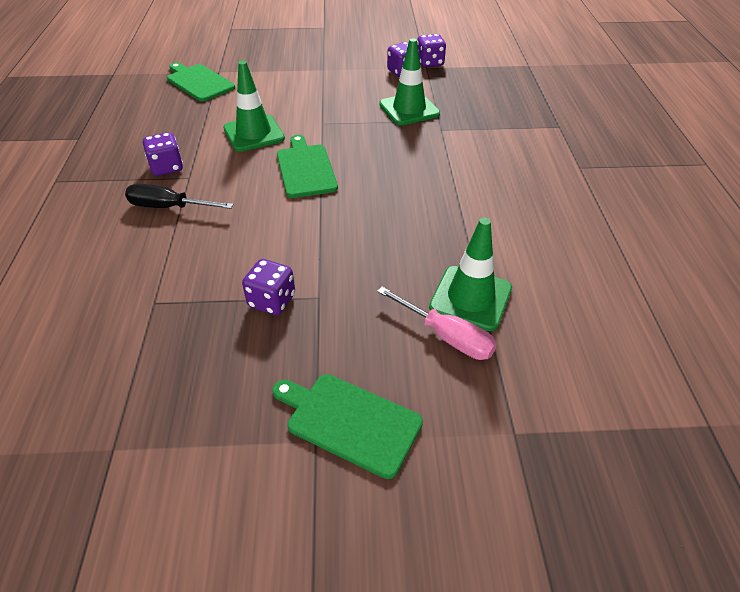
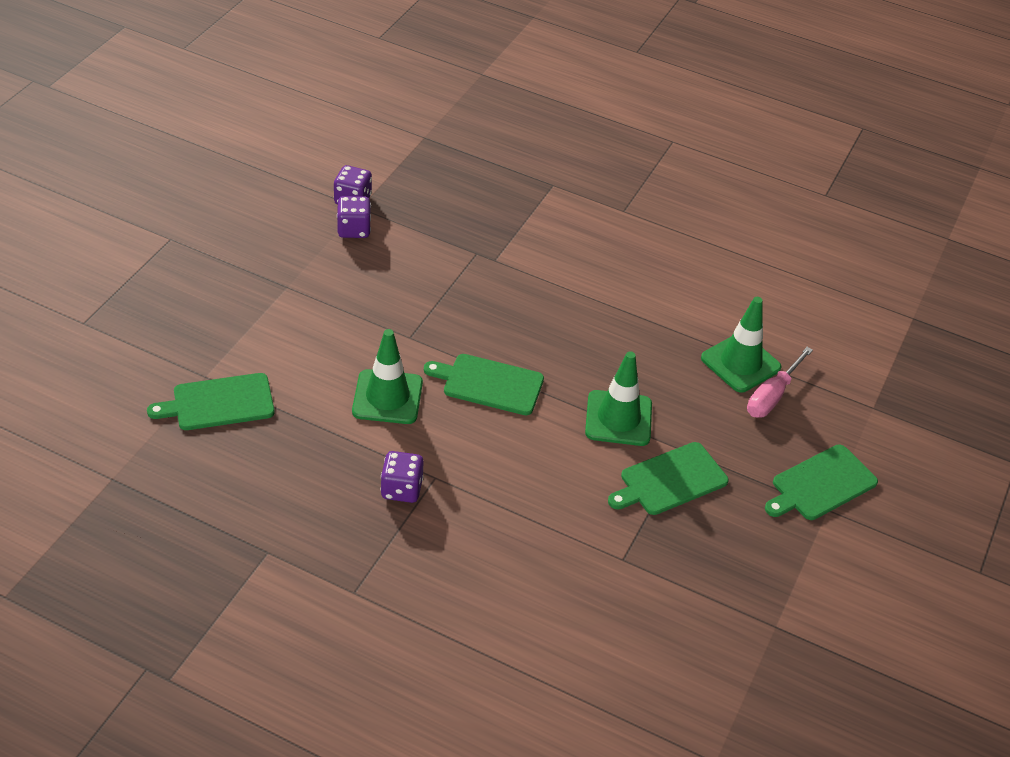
camera: 65 degrees left, 0 degrees up
black screwdriver [125,184,233,209] -> none
purple dice [242,259,295,315] -> green cutting board [608,442,729,515]
pink screwdriver [377,287,497,360] -> pink screwdriver turned 150 degrees clockwise [747,347,813,418]
green traffic cone [379,38,440,125] -> green traffic cone moved to [585,351,652,446]

